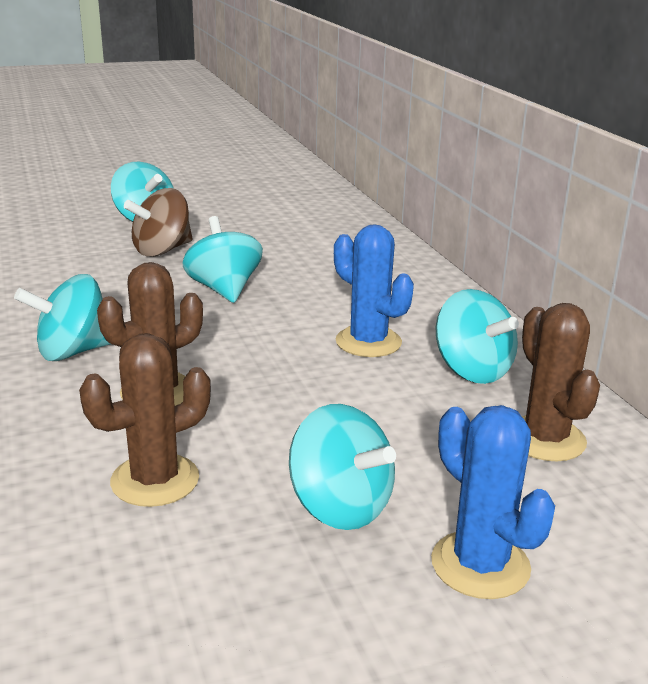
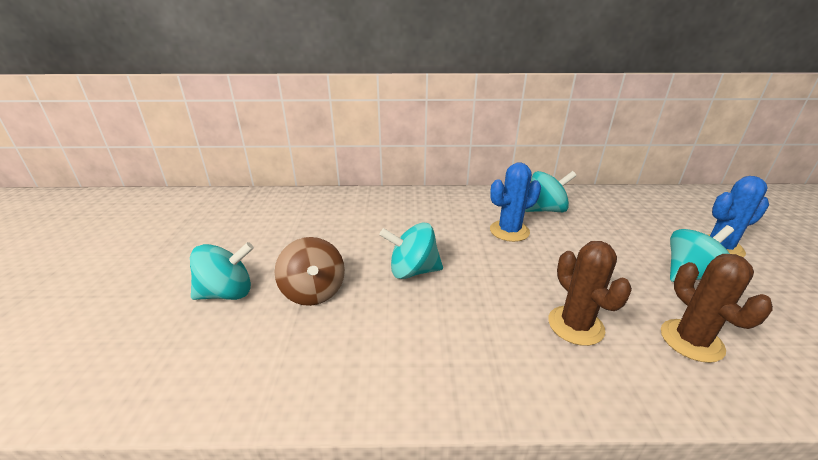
camera: 70 degrees left, 5 degrees up
turquoise spinning top [14,274,110,361] -> none
brown cactus [522,303,600,461] -> none

